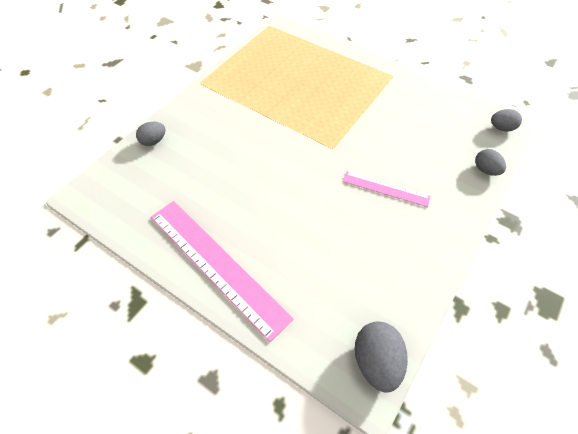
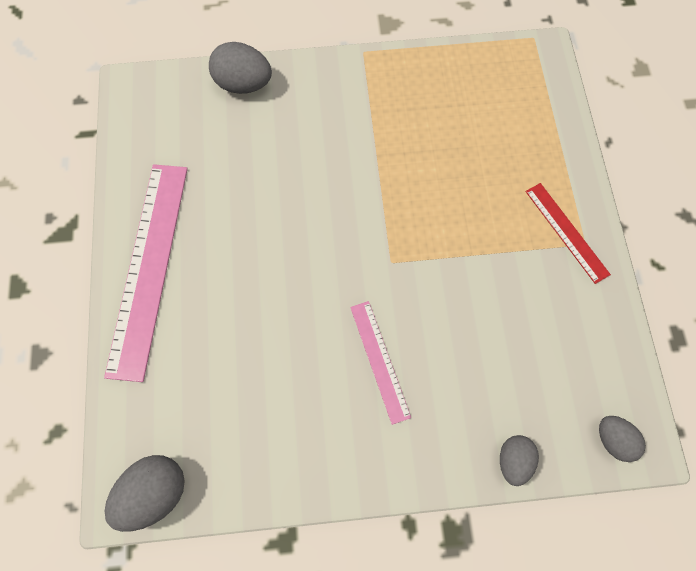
camera: 50 degrees right, 15 degrees up
grey egg [136,122,165,146] -> grey egg [209,42,272,94], size x1.59
none -> red ruler [525,183,611,284]

